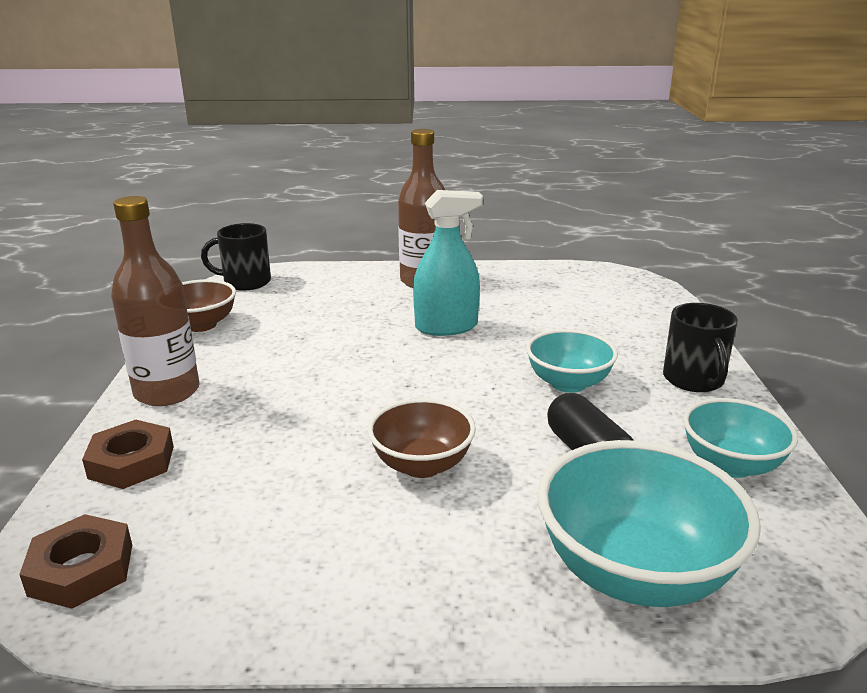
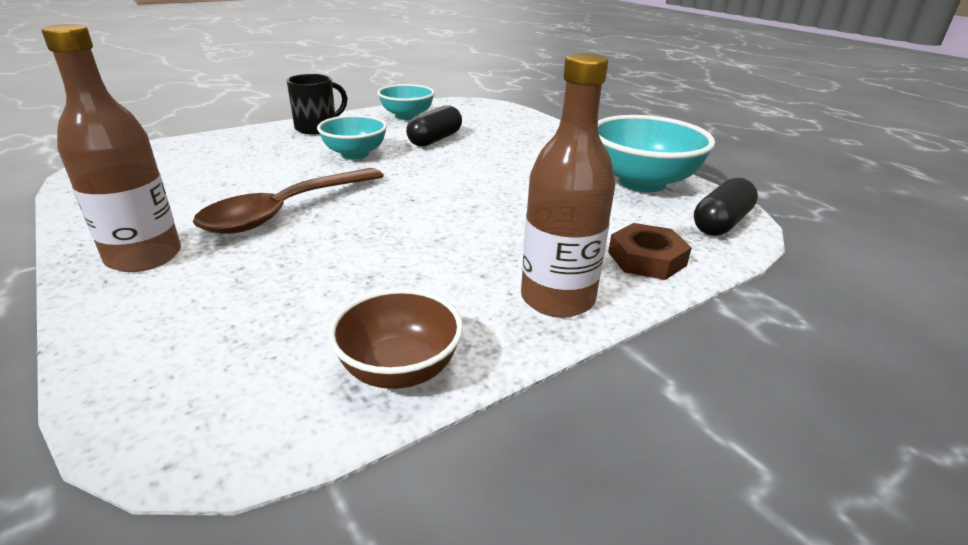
camera: 125 degrees left, 5 degrees up
brown nut [19,514,132,609] -> black capsule [694,178,758,236]
black mug [201,223,271,291] -> none
brown bowl [368,398,476,478] -> none
turquoise spray bottle [413,190,483,336] -> brown spoon [193,168,384,234]
turquoise bowl [538,440,761,607] -> turquoise bowl moved to [598,115,715,192]

